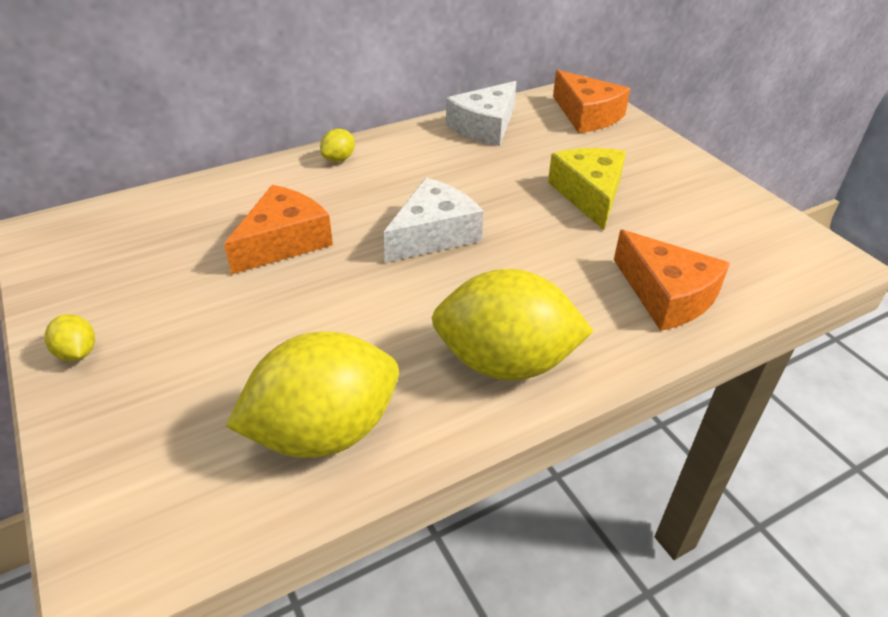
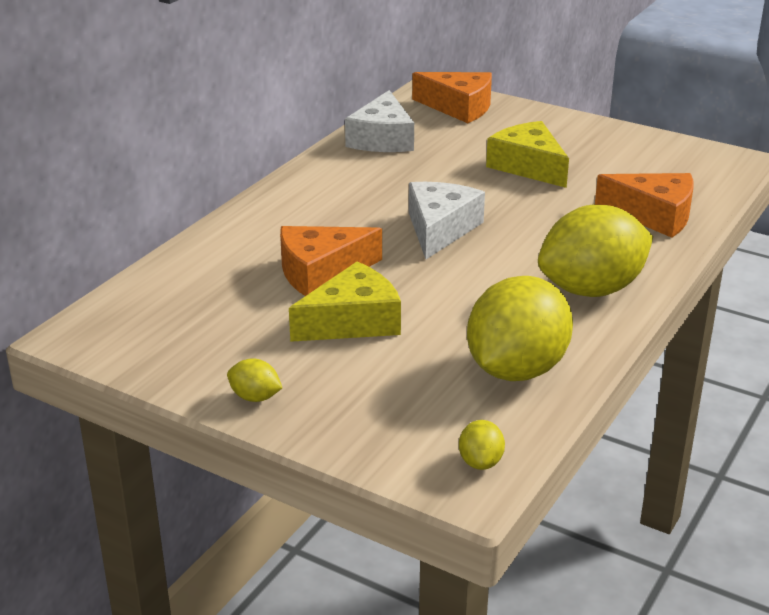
camera: 30 degrees left, 10 degrees down
orange cheese [224,185,333,274] -> orange cheese turned 120 degrees counterclockwise [280,226,382,296]
yellow lemon [320,129,355,162] -> yellow lemon moved to [459,420,505,470]
none -> yellow cheese [289,262,401,342]

